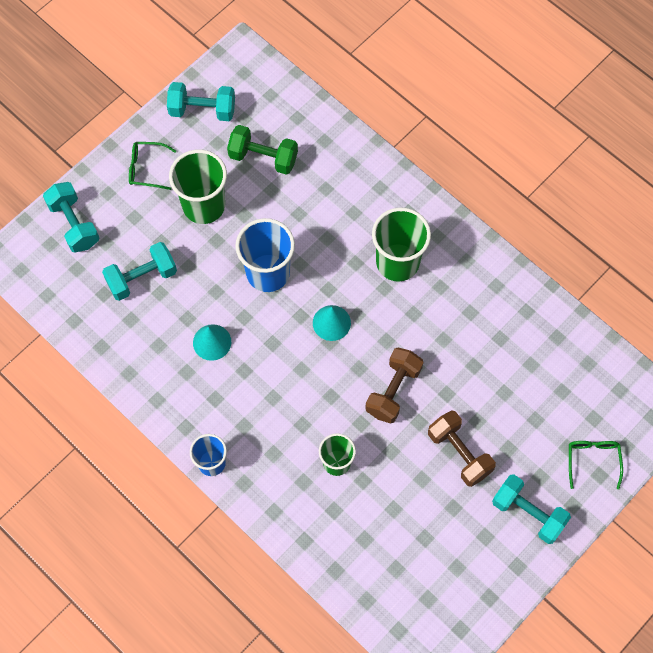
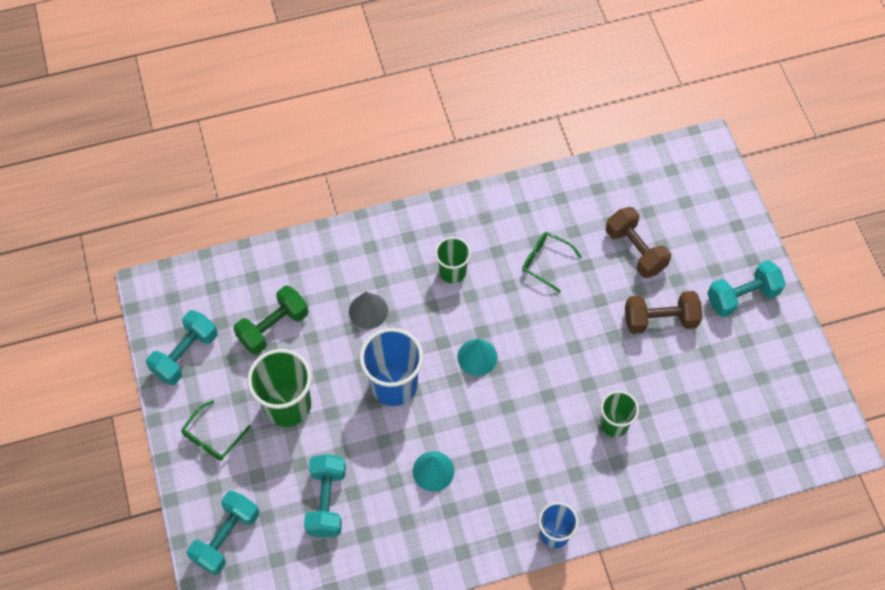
camera: 60 degrees left, 5 degrees down
turquoise dumbbell [43,182,100,253] -> turquoise dumbbell turned 60 degrees counterclockwise [187,491,259,575]
brown dumbbell [365,348,423,423] -> brown dumbbell moved to [606,207,671,278]
green cup [372,207,431,282] -> green cup [435,237,471,284], size x0.60
green glasses [569,441,623,489] -> green glasses moved to [522,232,582,293]
none -> grey cone [349,292,388,329]

